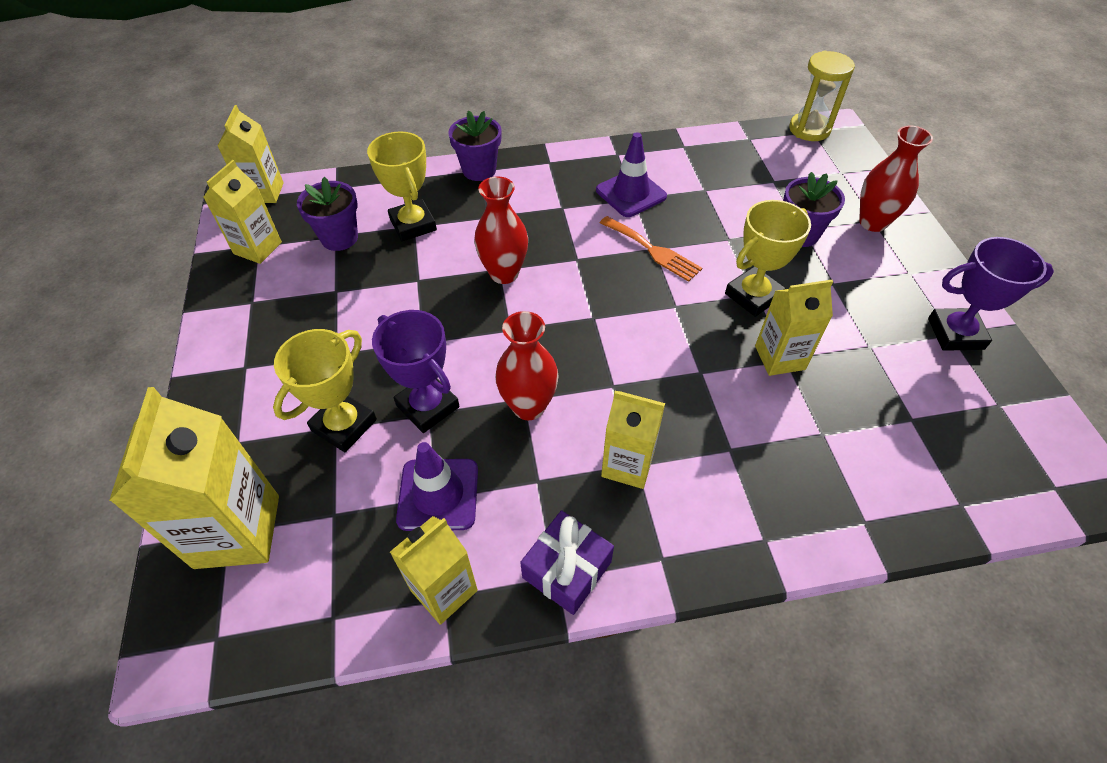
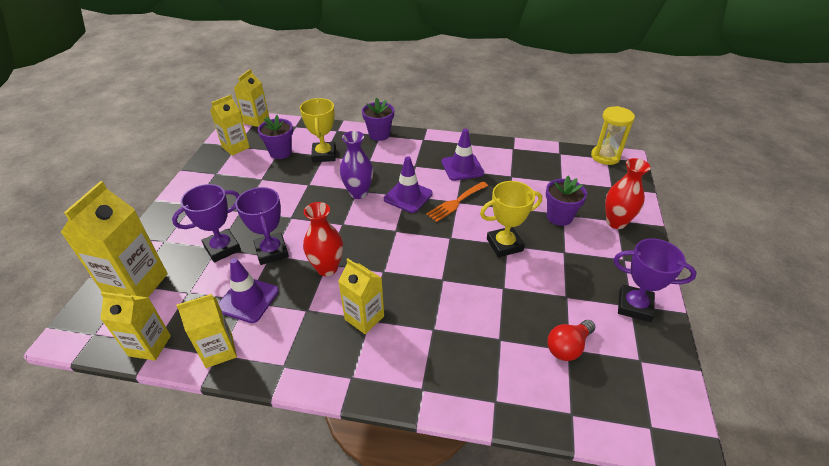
camera: 20 degrees right, 10 degrees down
yellow trophy [273,329,377,452] -> purple trophy [172,184,241,262]
red vase [474,176,528,284] -> purple vase [340,131,373,199]
purple gift [520,510,614,615] -> none
orange fork [600,216,702,282] -> orange fork turned 75 degrees clockwise [426,181,488,222]
yellow carton [755,280,833,376] -> yellow carton moved to [100,292,171,361]
none -> purple traffic cone [384,156,433,213]
none -> red light bulb [547,320,596,361]

